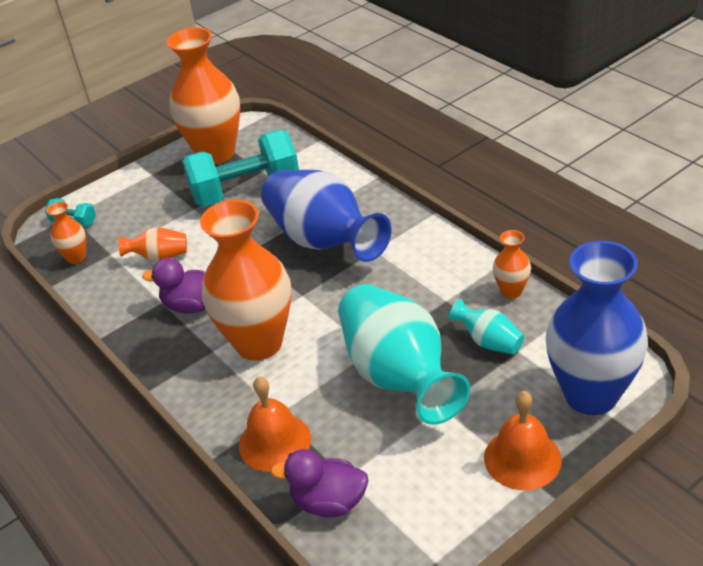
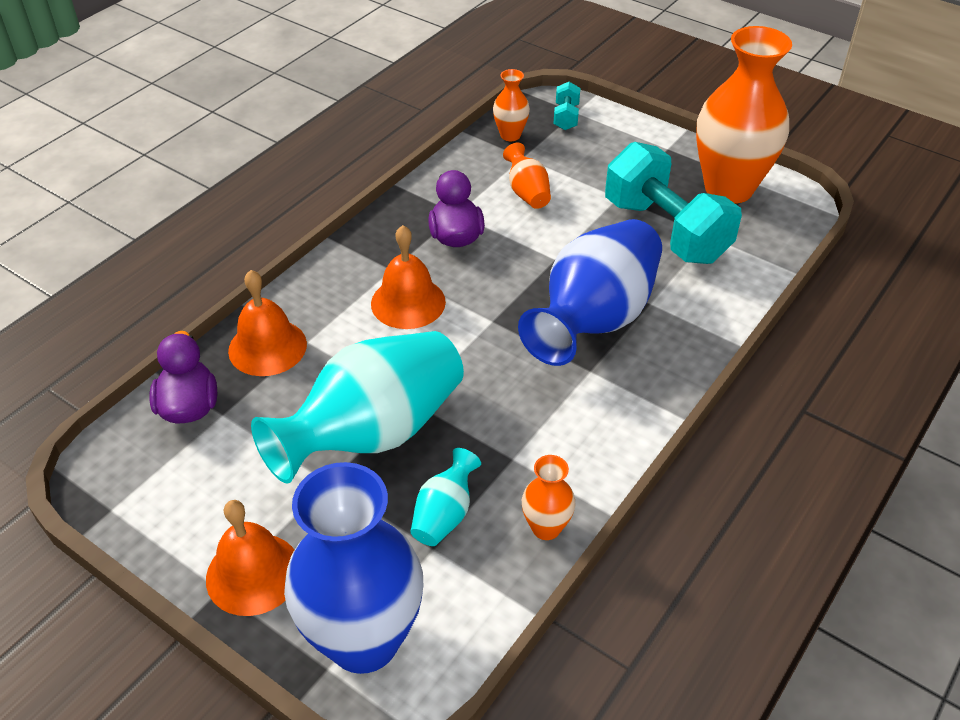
camera: 70 degrees right, 5 degrees up
orange vase [200,200,292,361] -> orange bell [371,225,446,329]

